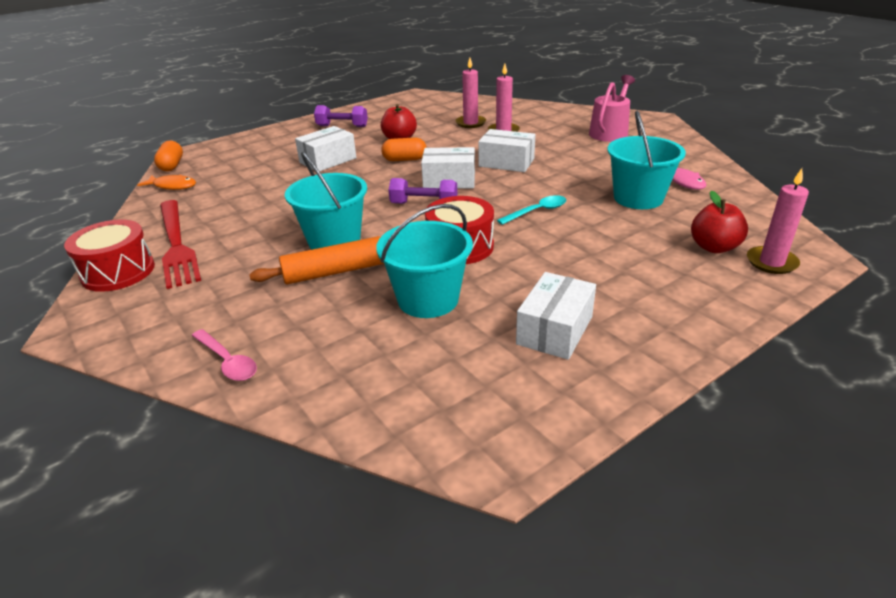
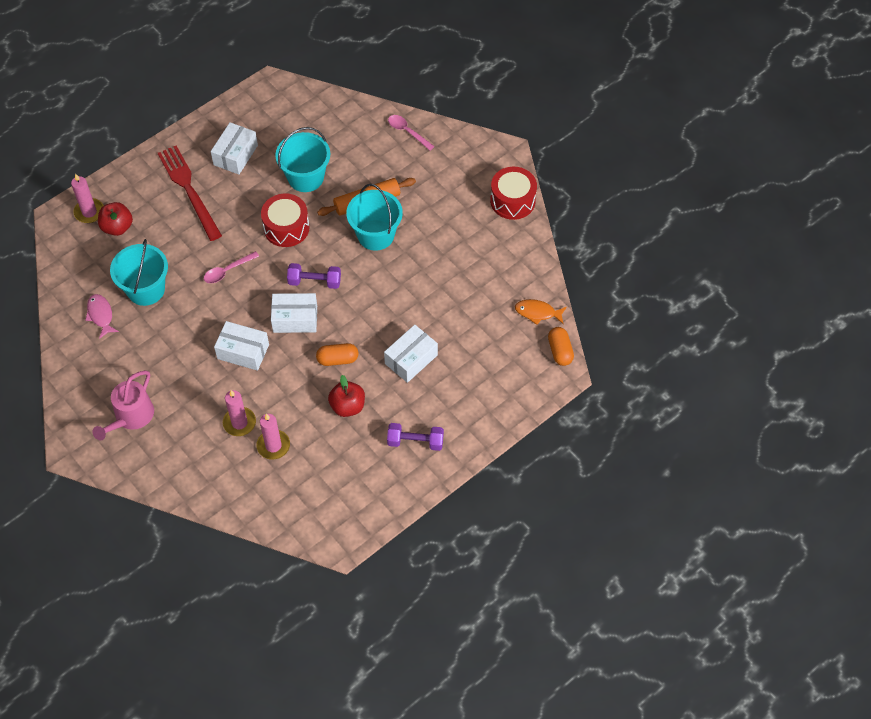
camera: 175 degrees right, 25 degrees up
red fork [160,200,201,289] -> red fork moved to [158,146,222,241]
turquoise spoon [497,195,567,225] -> pink spoon [204,251,259,283]

